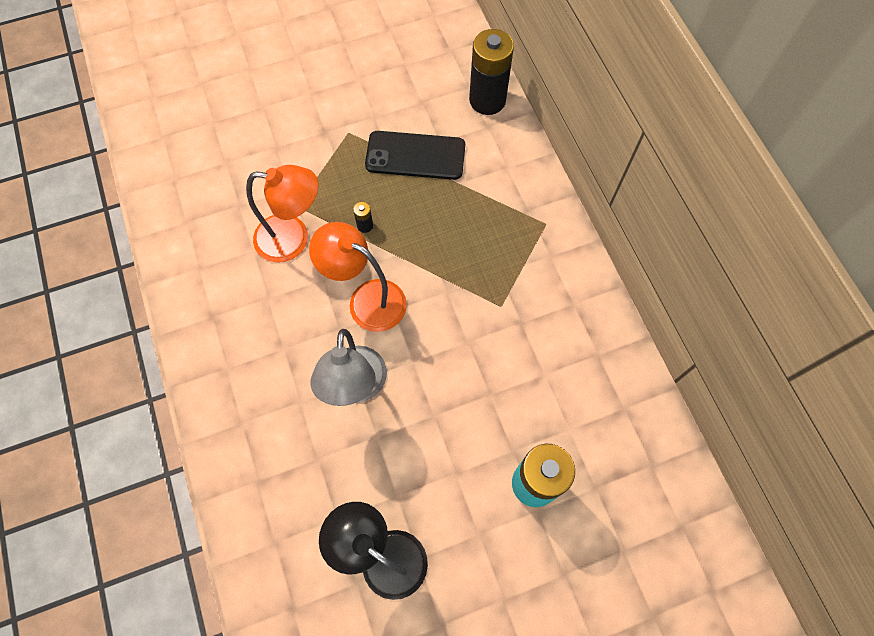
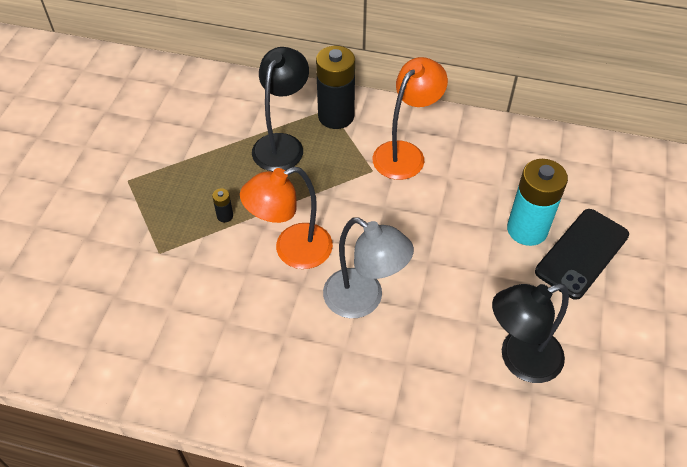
camera: 55 degrees left, 15 degrees down
orange lamp [246,165,318,263] -> orange lamp moved to [373,57,448,180]
black phone [365,131,465,180] -> black phone moved to [535,209,629,300]
black battery [469,29,514,115] -> black battery moved to [316,46,355,129]
none -> black lamp [252,47,309,171]

